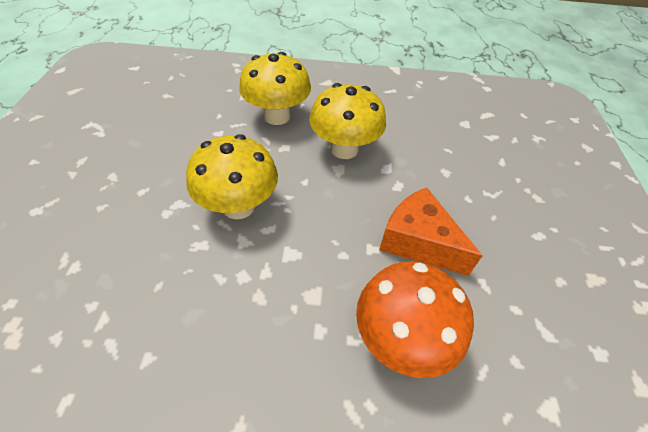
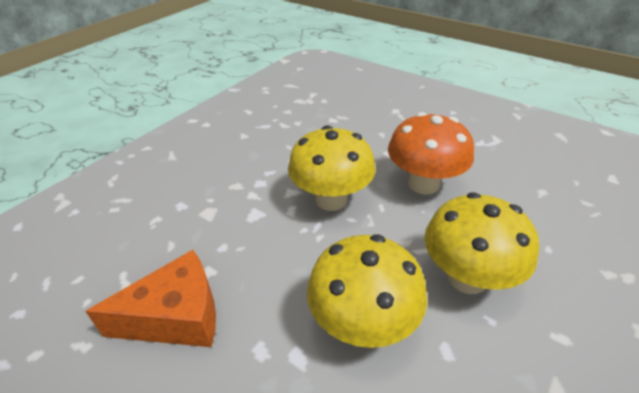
camera: 125 degrees right, 10 degrees down
orange mushroom [356,262,474,378] -> orange mushroom moved to [388,112,474,195]

